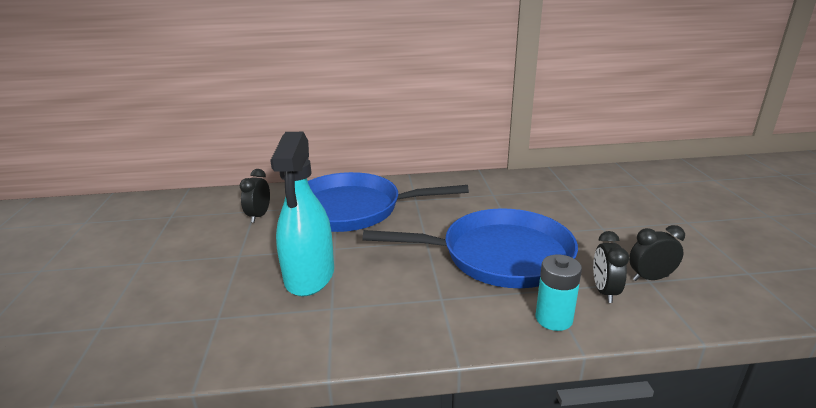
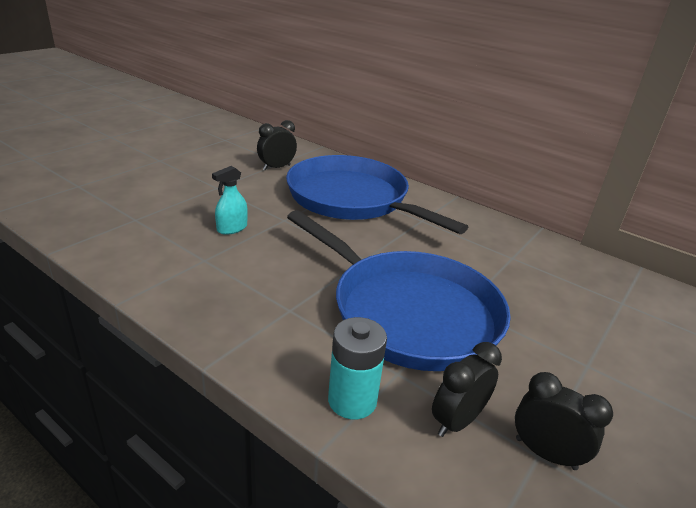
camera: 40 degrees right, 5 degrees up
turquoise spray bottle [270,132,334,296] -> turquoise spray bottle [212,166,248,235], size x0.43

